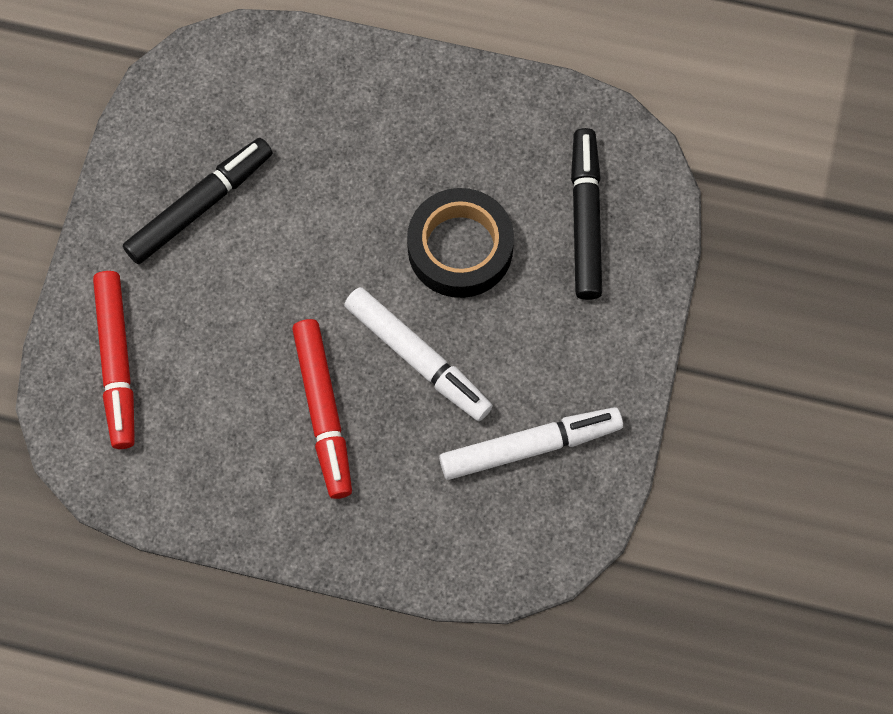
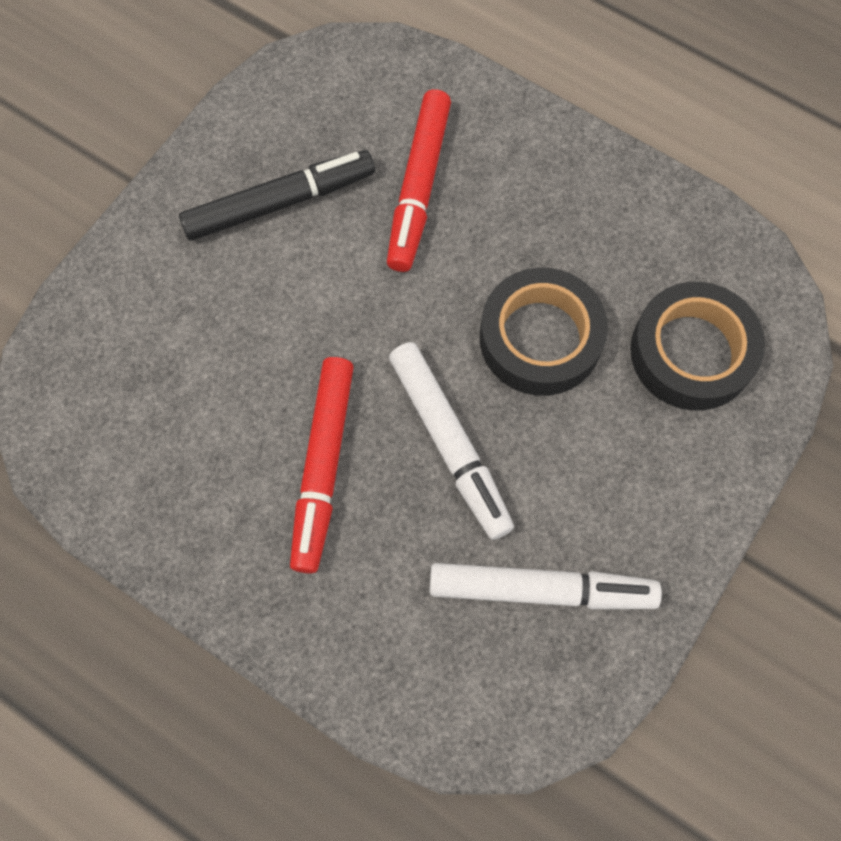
camera: 20 degrees right, 0 degrees up
red marker [93,271,135,449] -> red marker moved to [387,89,451,272]
black marker [571,128,602,300] -> black tape [630,282,765,411]

